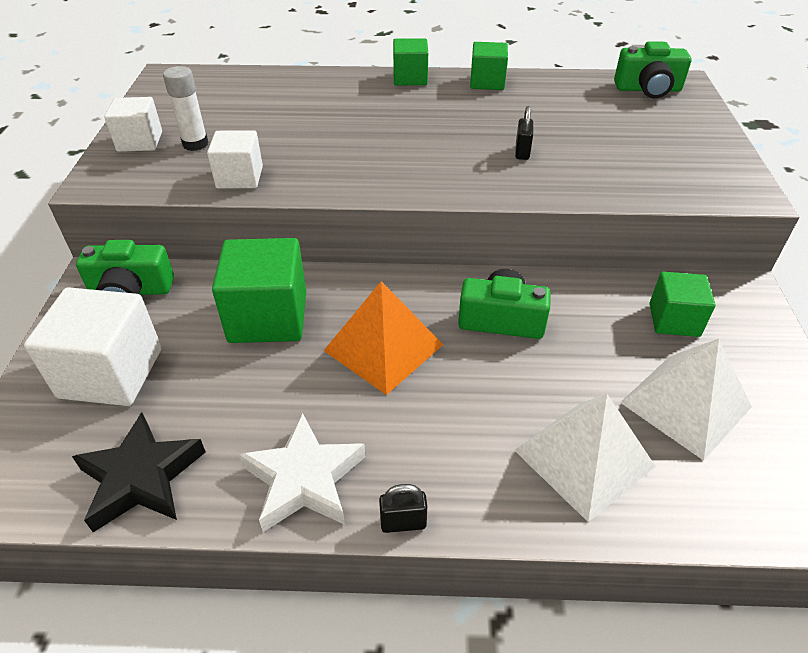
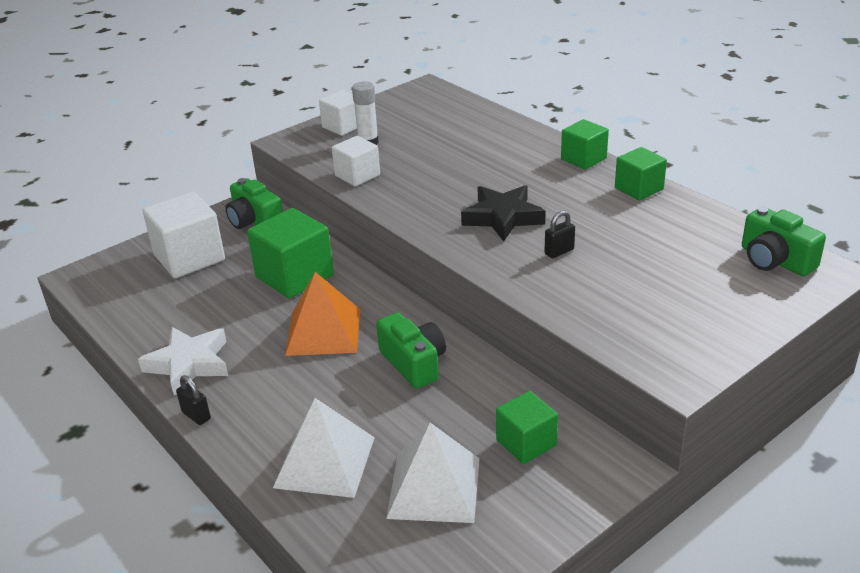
camera: 50 degrees right, 10 degrees down
black star [72,412,205,532] -> black star moved to [461,185,546,241]

